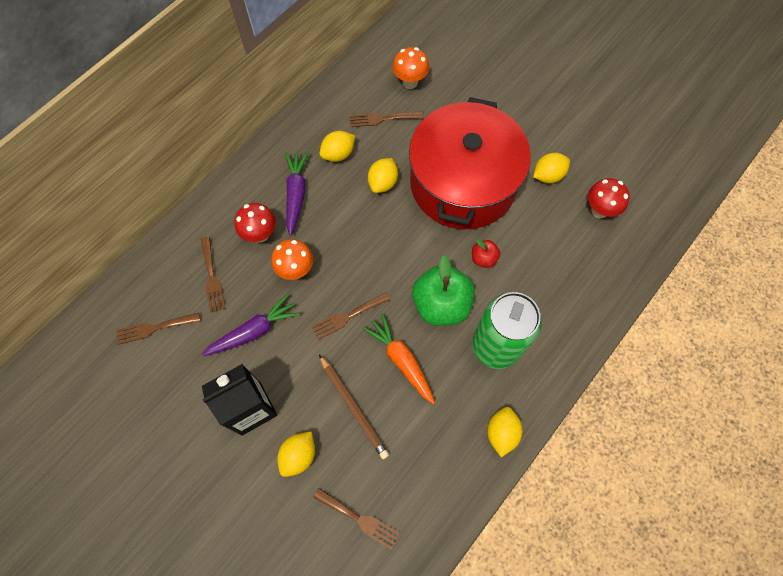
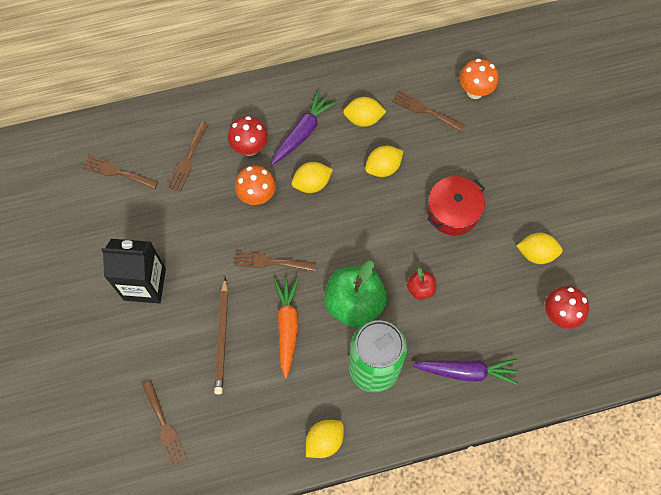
camera: 35 degrees right, 0 degrees up
purple carrot [202,294,300,356] -> purple carrot moved to [413,359,518,385]
yellow lemon [277,431,315,477] -> yellow lemon moved to [292,162,333,193]
red pot [409,97,531,230] -> red pot [427,176,485,235], size x0.46

